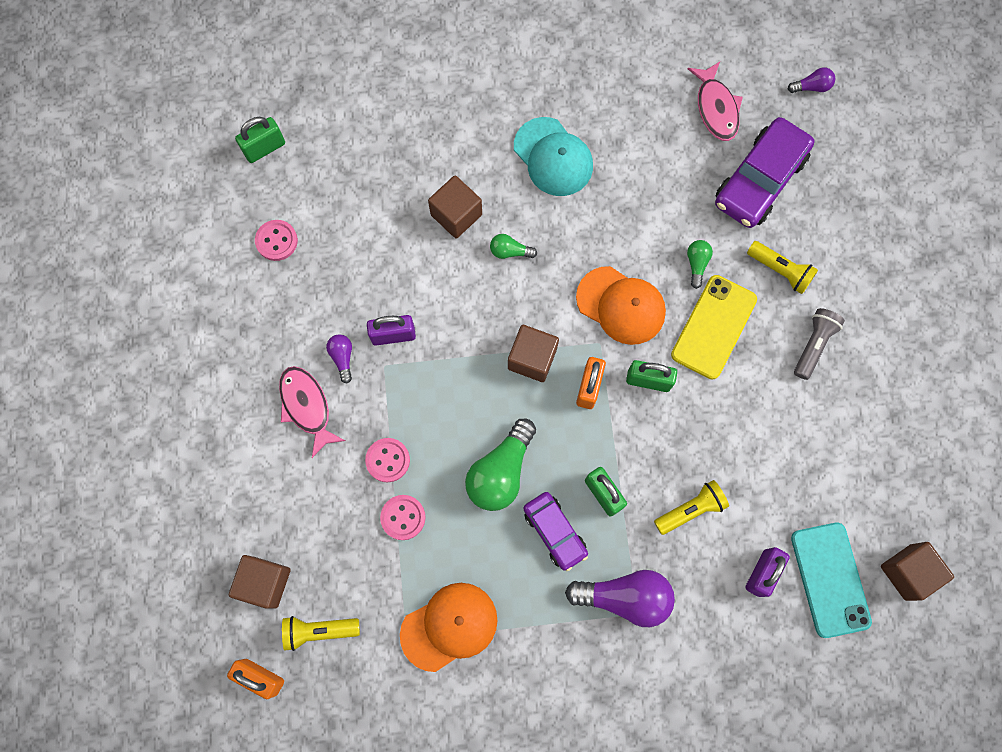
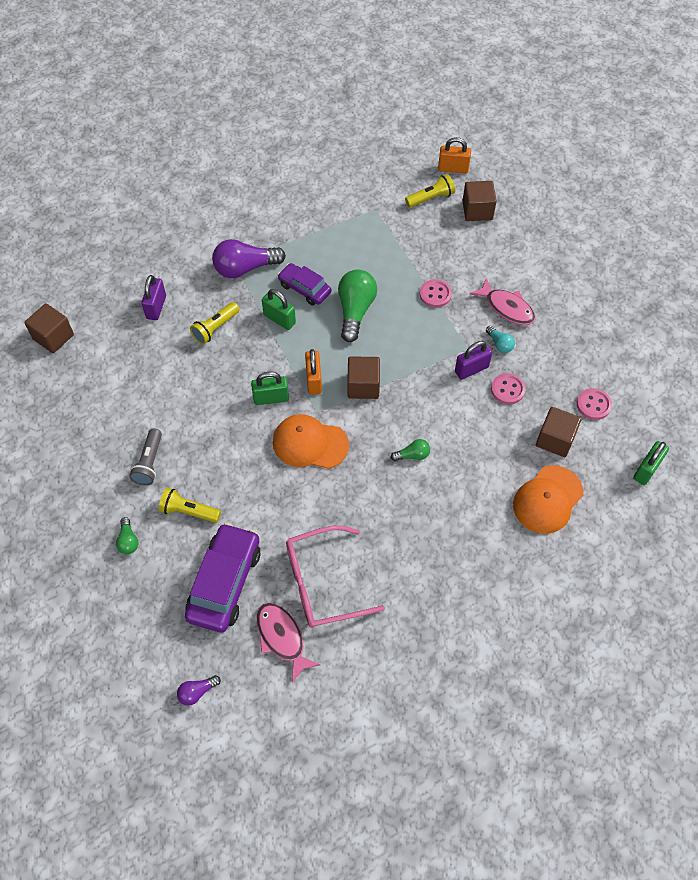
camera: 160 degrees right, 15 degrees down
purple light bulb [326,334,352,384] -> turquoise light bulb [486,326,515,353]
pink button [380,495,426,540] -> pink button moved to [491,373,526,404]
orange cap [400,583,498,672] -> orange cap moved to [513,465,583,534]
brown cube [428,175,482,238] -> brown cube moved to [536,407,581,457]
turquoise cap [514,117,593,196] -> none
yellow phone [671,275,757,379] -> none
green light bulb [687,240,713,289] -> green light bulb moved to [116,517,138,554]
turquoise phone [791,523,872,638] -> none
none -> pink glasses [286,526,385,628]

